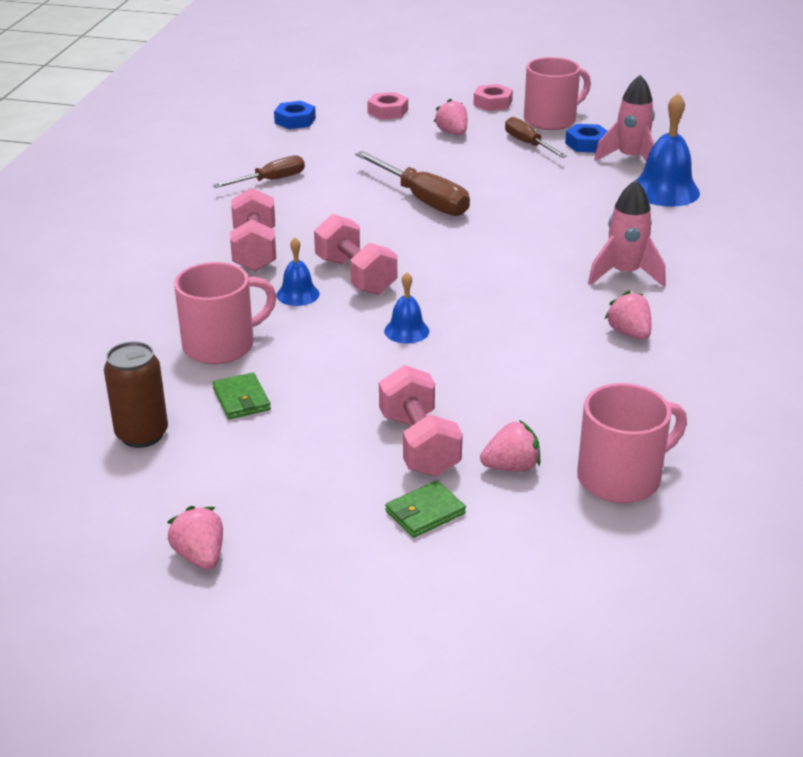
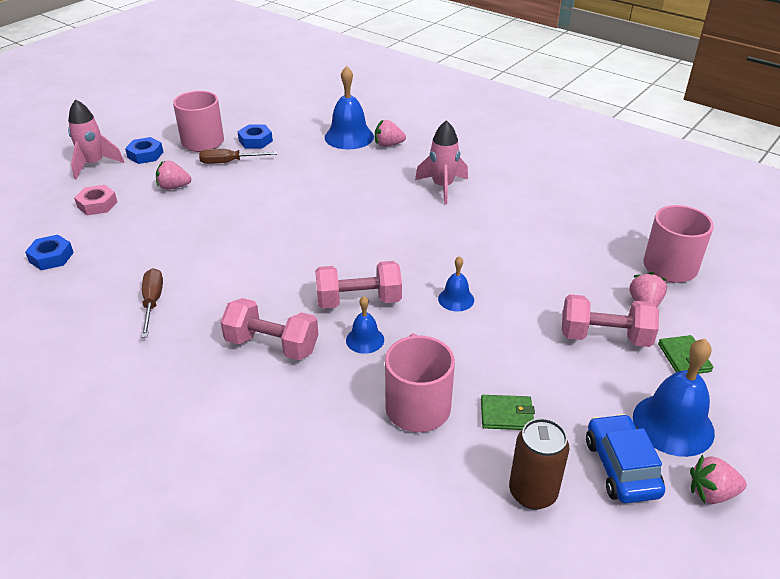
camera: 65 degrees left, 5 degrees up
brown screwdriver [355,151,470,216] -> none
pink nut [473,84,513,111] -> blue nut [125,137,163,164]
pink rocket [594,75,655,161] -> pink rocket moved to [68,99,124,179]
pink strawberry [605,290,651,340] -> pink strawberry moved to [375,120,406,147]
none -> blue car [586,414,665,503]
none -> blue bell [633,339,715,457]

